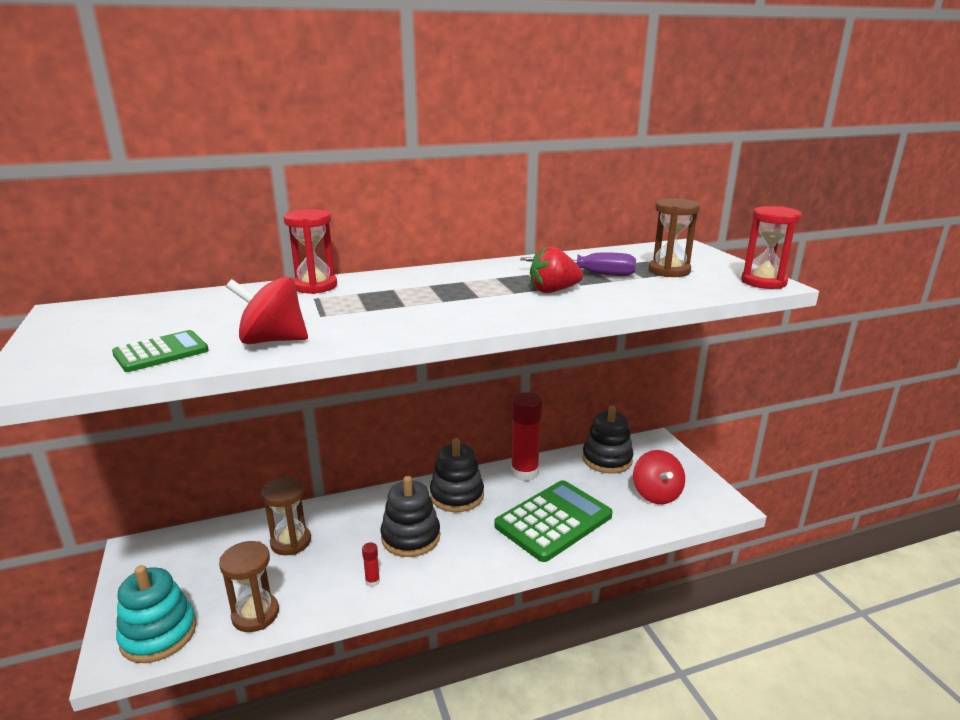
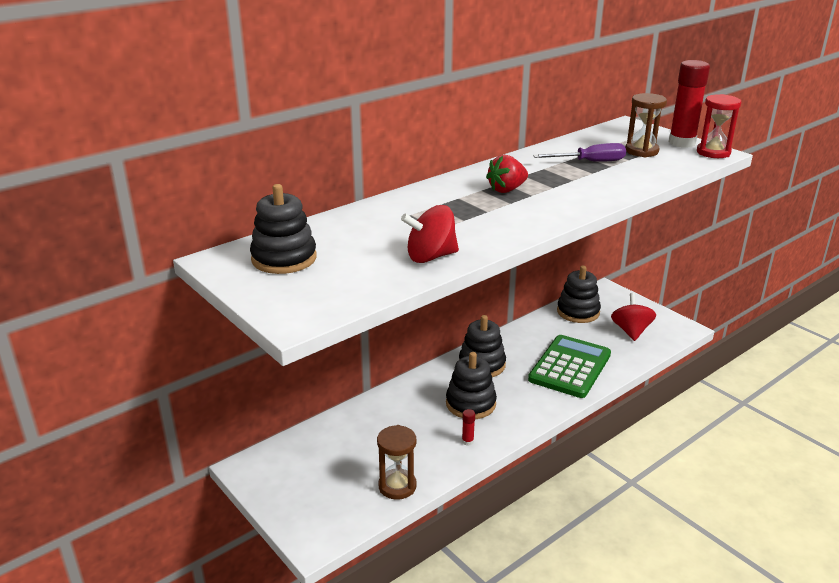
camera: 20 degrees left, 5 degrees up
green calculator [112,330,209,372] -> none
turquoise stacking toy [116,565,197,663] -> none
brown hourglass [261,477,311,556] -> none
red hourglass [283,209,337,294] -> none
red glue stick [511,392,542,481] -> red glue stick moved to [669,60,710,148]
red strawberry [530,246,583,293] -> red strawberry moved to [486,155,528,193]
red spinning top [633,450,685,504] -> red spinning top turned 150 degrees counterclockwise [611,293,656,341]
none -> black stacking toy [250,184,317,274]

